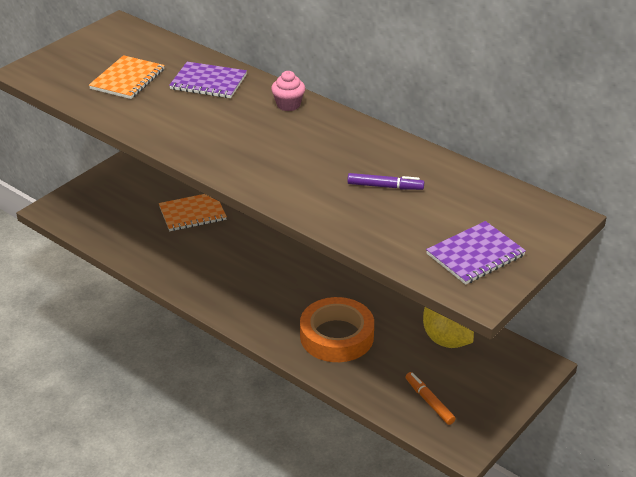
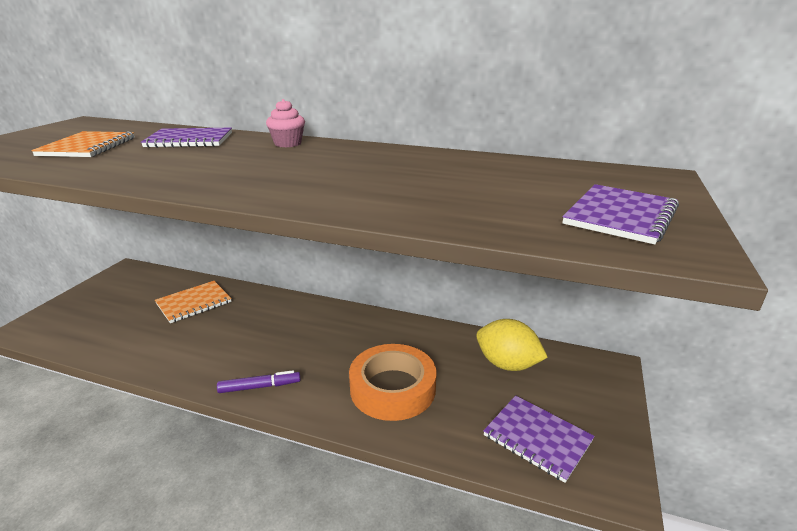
camera: 20 degrees left, 10 degrees down
purple marker [347,173,424,190] -> purple marker moved to [217,370,300,393]
orange marker [405,372,456,425] -> purple notebook [483,395,595,483]

